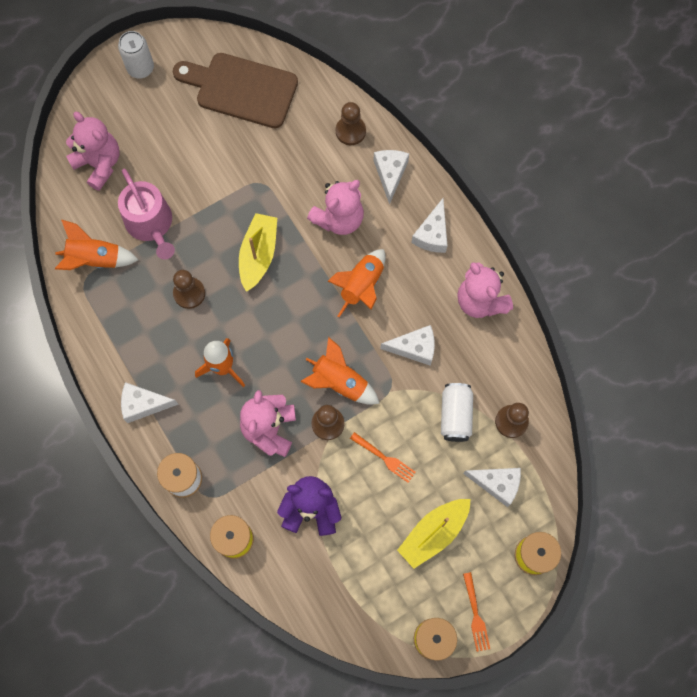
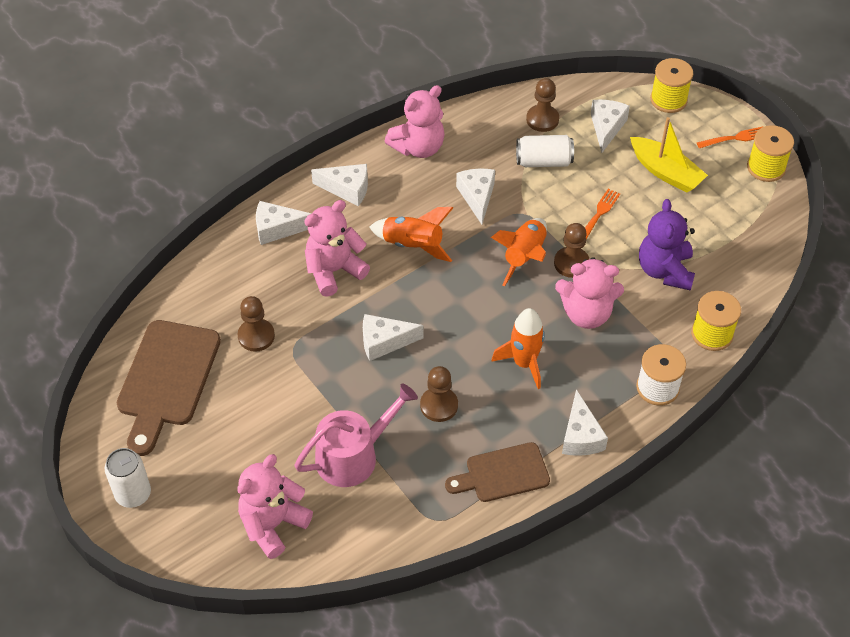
camera: 95 degrees left, 20 degrees down
orange rocket [55,219,139,270] -> none
yellow boat [239,213,277,292] -> white cheese [363,314,423,361]
pink teddy bear [307,180,364,235] -> pink teddy bear turned 75 degrees counterclockwise [304,200,370,297]
brown pawn [336,102,366,145] -> brown pawn moved to [238,296,275,352]
none -> brown cutting board [445,442,550,502]

